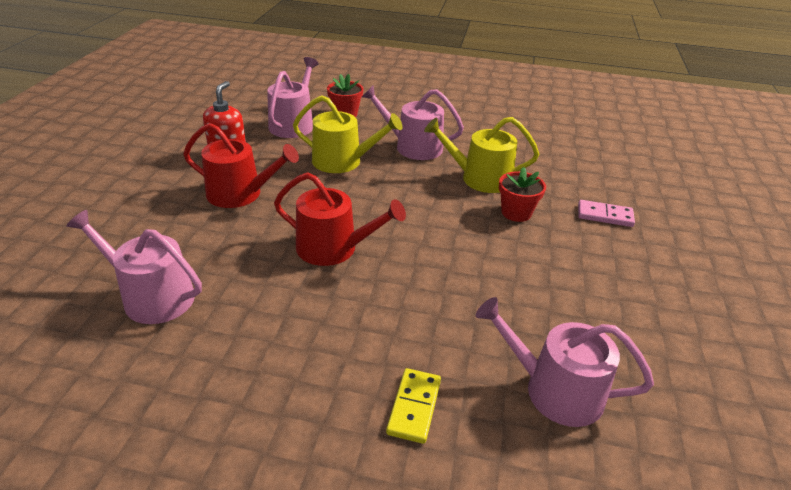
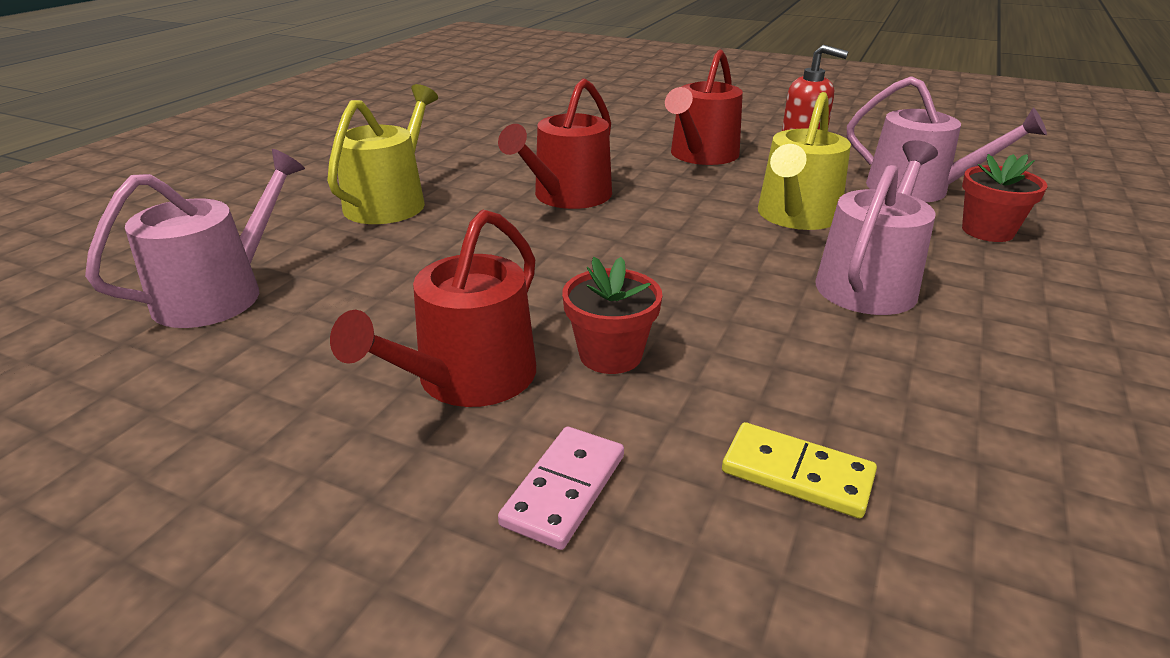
camera: 105 degrees right, 5 degrees down
pink watering can [66,210,202,324] -> none
yellow domino [386,368,441,444] -> yellow domino moved to [722,422,877,518]
yellow watering can [424,117,539,193] -> yellow watering can moved to [327,84,438,224]
none -> red watering can [330,210,536,407]

